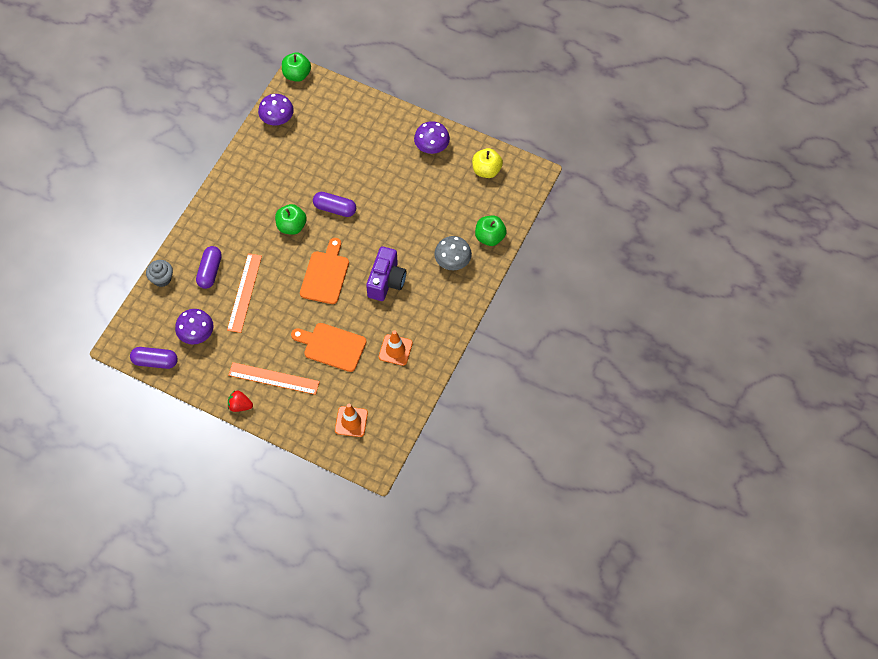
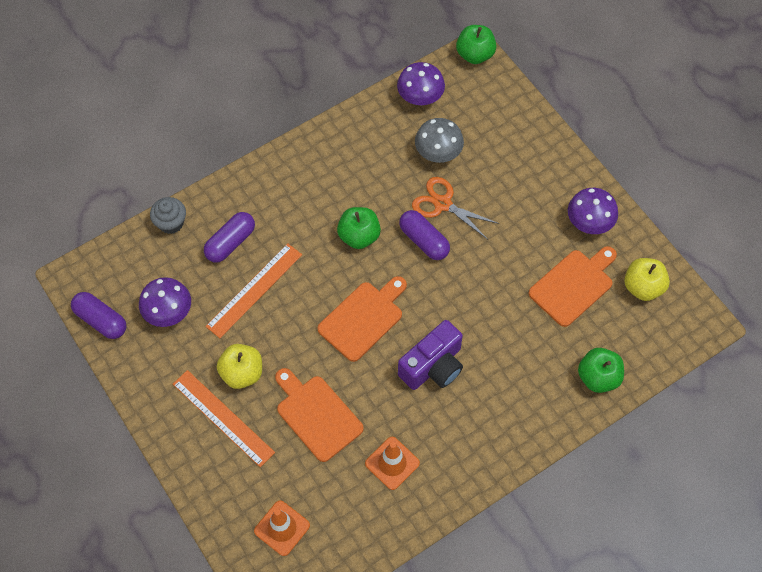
camera: 30 degrees right, 0 degrees up
red strawberry [228,390,253,412] -> none
grey mushroom [434,236,472,270] -> grey mushroom moved to [415,118,464,163]
none -> yellow apple [217,344,262,389]
none -> orange scissors [412,177,499,239]
none -> orange cutting board [528,246,617,327]

